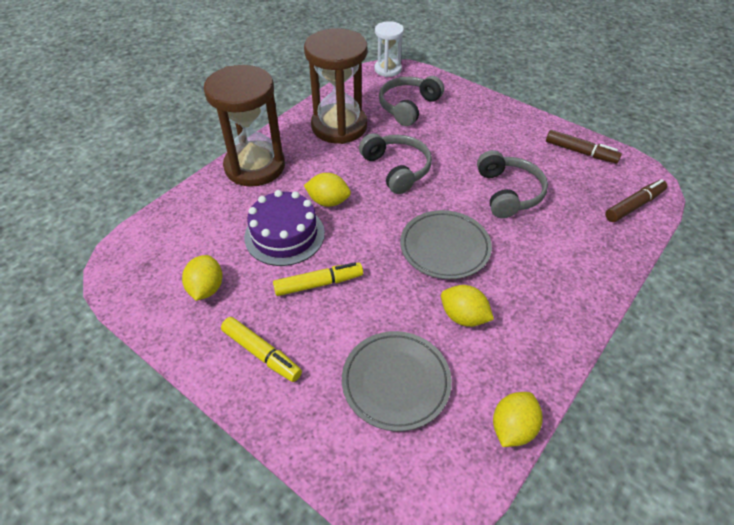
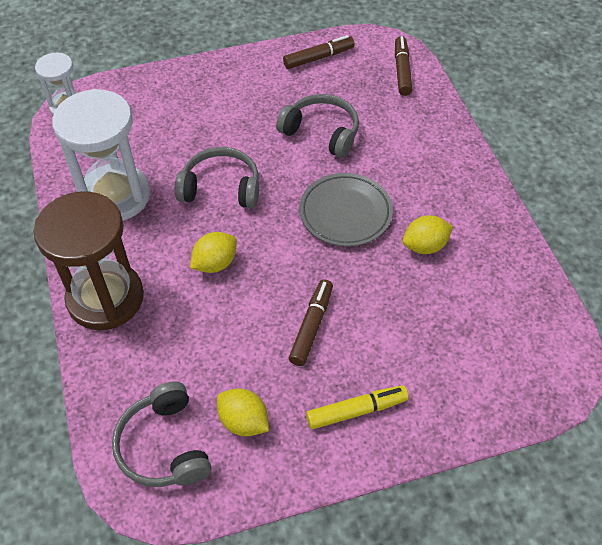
camera: 55 degrees left, 5 degrees up
purple cake [244,190,325,266] -> none
yellow marker [273,262,363,296] -> brown marker [289,279,333,366]
brown hourglass [304,28,367,144] -> white hourglass [52,89,150,221]
grey plate [342,331,452,431] -> none
grey headphones [379,76,444,126] -> grey headphones moved to [112,381,212,487]
yellow lemon [493,392,543,447] -> none

